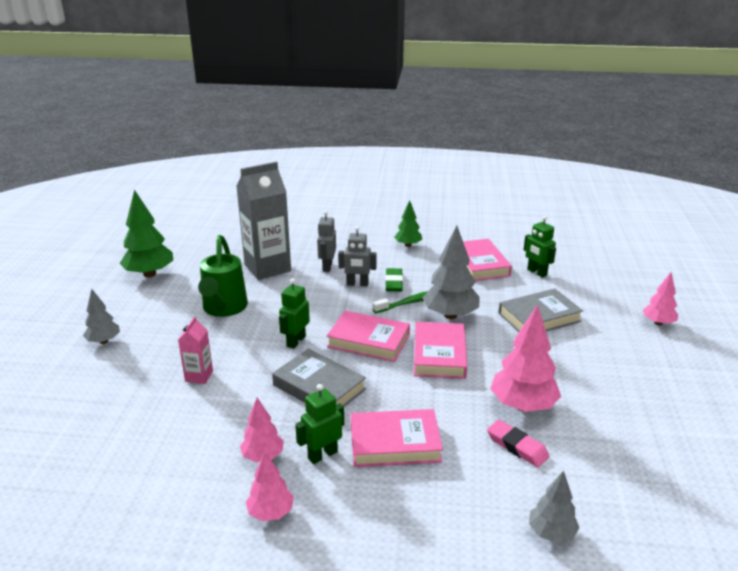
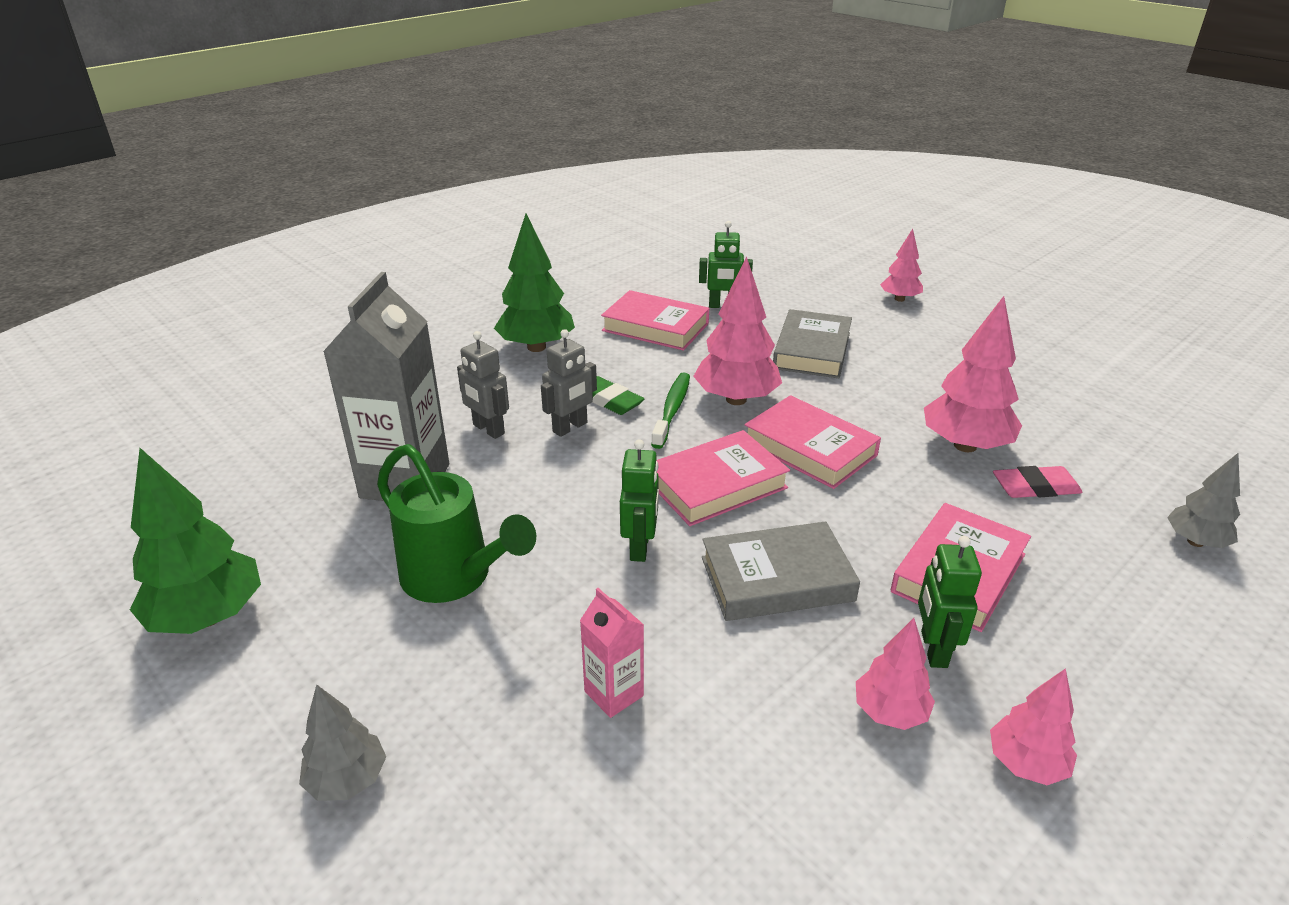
camera: 50 degrees left, 5 degrees up
green robot [279,278,310,349] -> green robot turned 150 degrees counterclockwise [620,439,659,562]
green tree [394,200,422,247] -> green tree [494,213,575,352], size x1.71
grey tree [422,226,480,319] -> pink tree [693,256,782,405]

